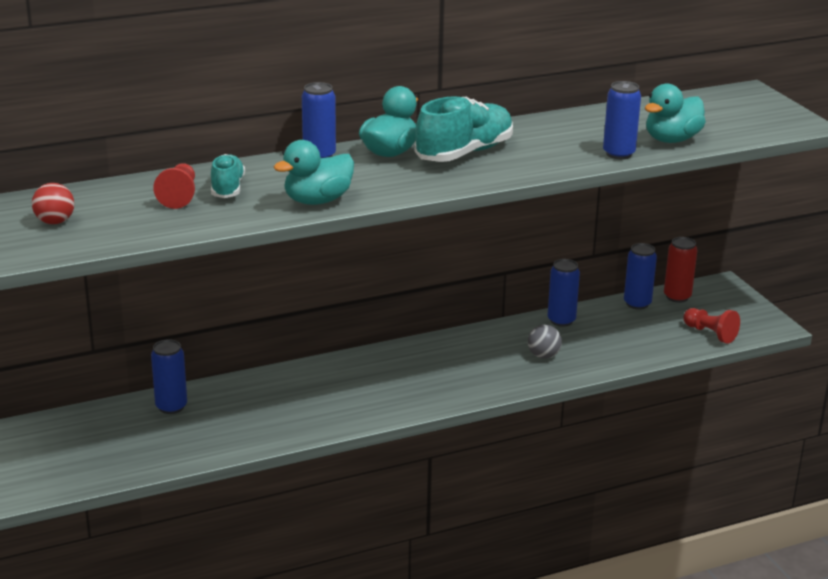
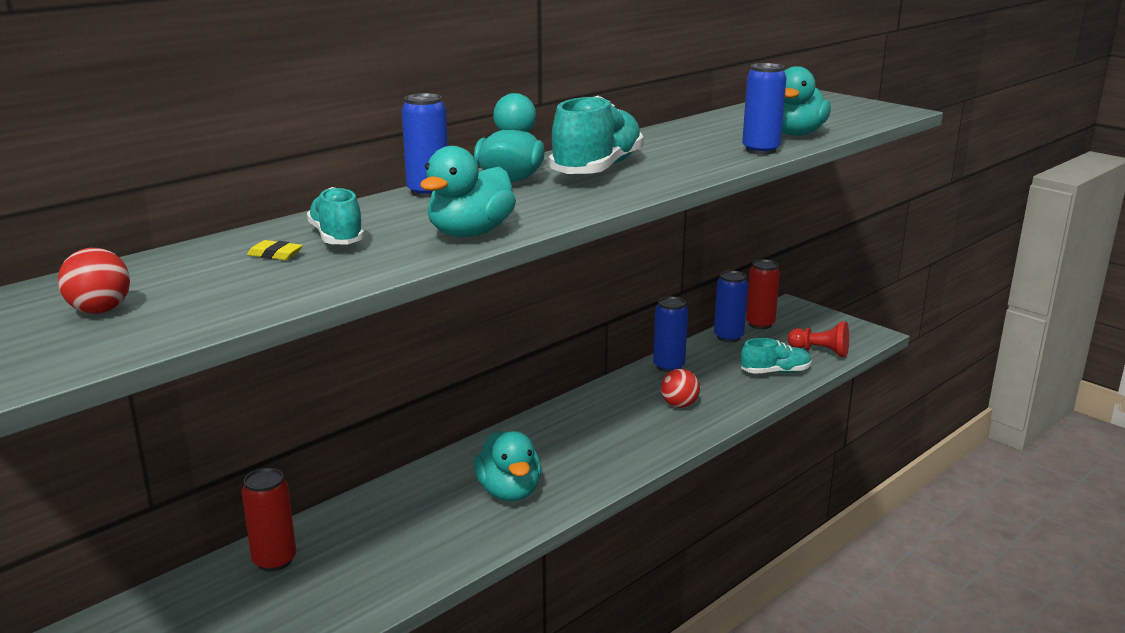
camera: 20 degrees left, 5 degrees down
blue can [151,339,187,414] -> red can [241,468,296,572]
red pawn [153,163,195,209] -> yellow eraser [247,240,303,260]
grey ball [528,325,562,359] -> red ball [661,369,700,408]
none -> turquoise duck [474,430,541,501]
none -> turquoise shoe [741,338,811,374]

